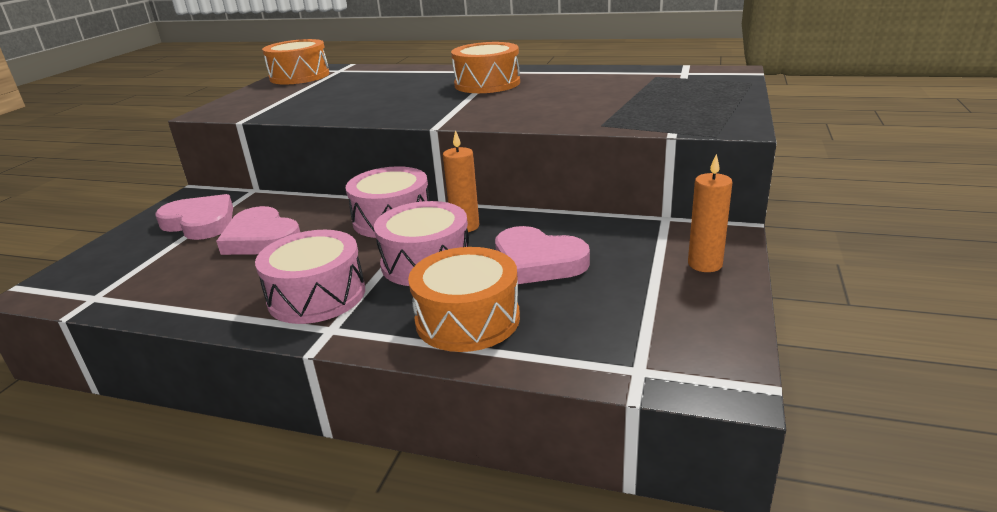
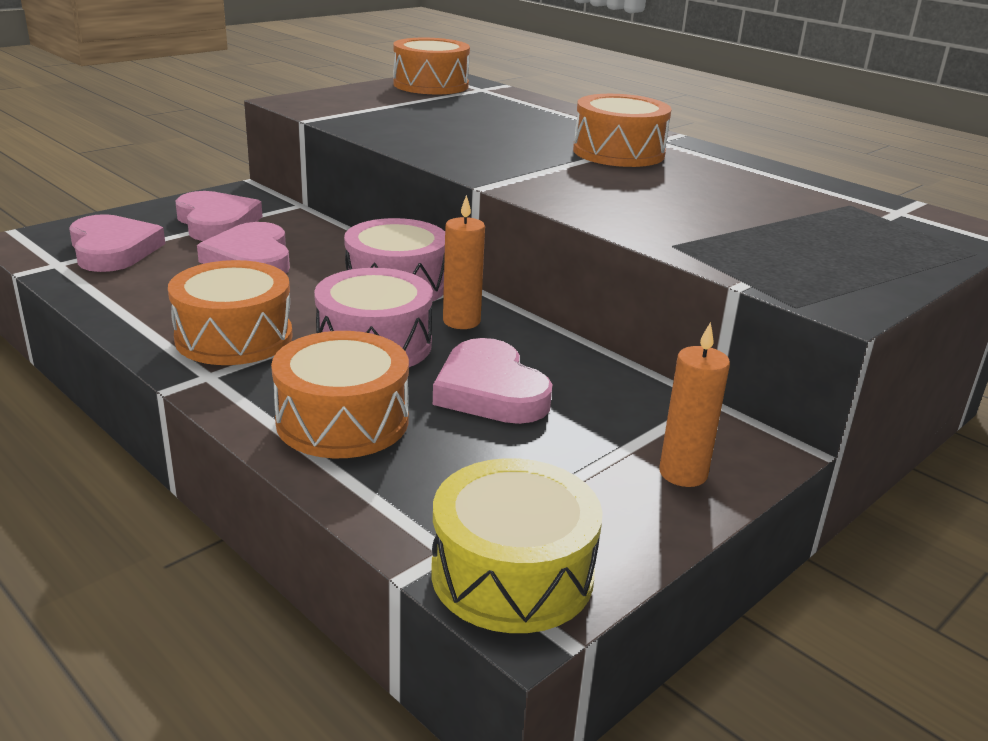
camera: 25 degrees right, 0 degrees up
pink drum [255,230,365,324] -> orange drum [168,260,293,365]
none -> pink heart [69,214,165,272]
none -> yellow drum [431,458,603,633]

